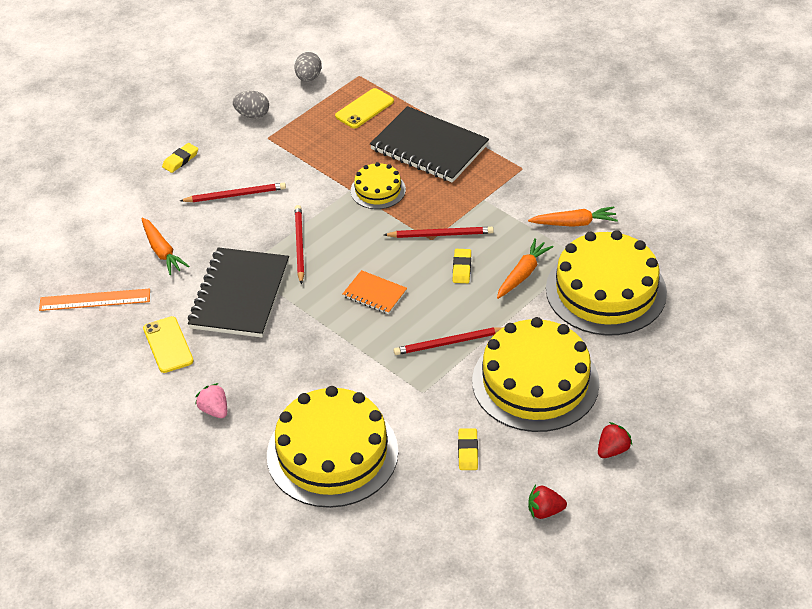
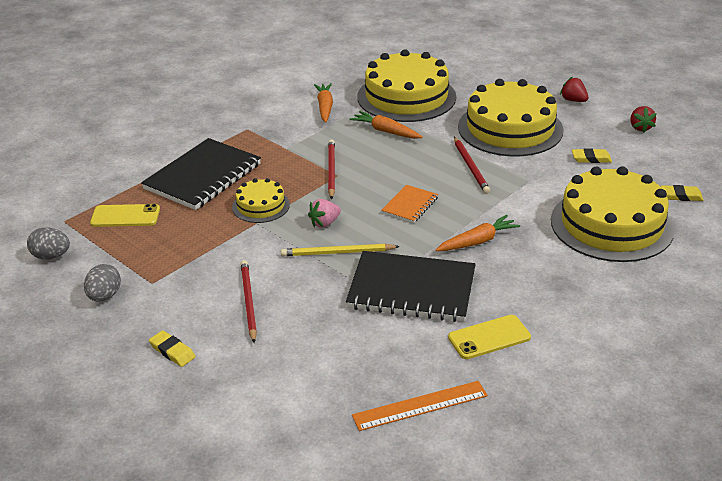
camera: 90 degrees left, 10 degrees down
orange ruler [39,289,150,311] -> orange ruler turned 75 degrees clockwise [352,381,488,431]
orange carrot [141,218,189,275] -> orange carrot moved to [436,215,520,251]
pink strawberry [195,383,227,418] -> pink strawberry moved to [308,199,341,228]
red pencil [295,205,304,284] -> yellow pencil [281,244,400,256]
yellow phone [335,88,394,129] -> yellow phone turned 45 degrees counterclockwise [90,204,160,227]
yellow eraser [453,249,471,283] -> yellow eraser moved to [661,185,704,201]

